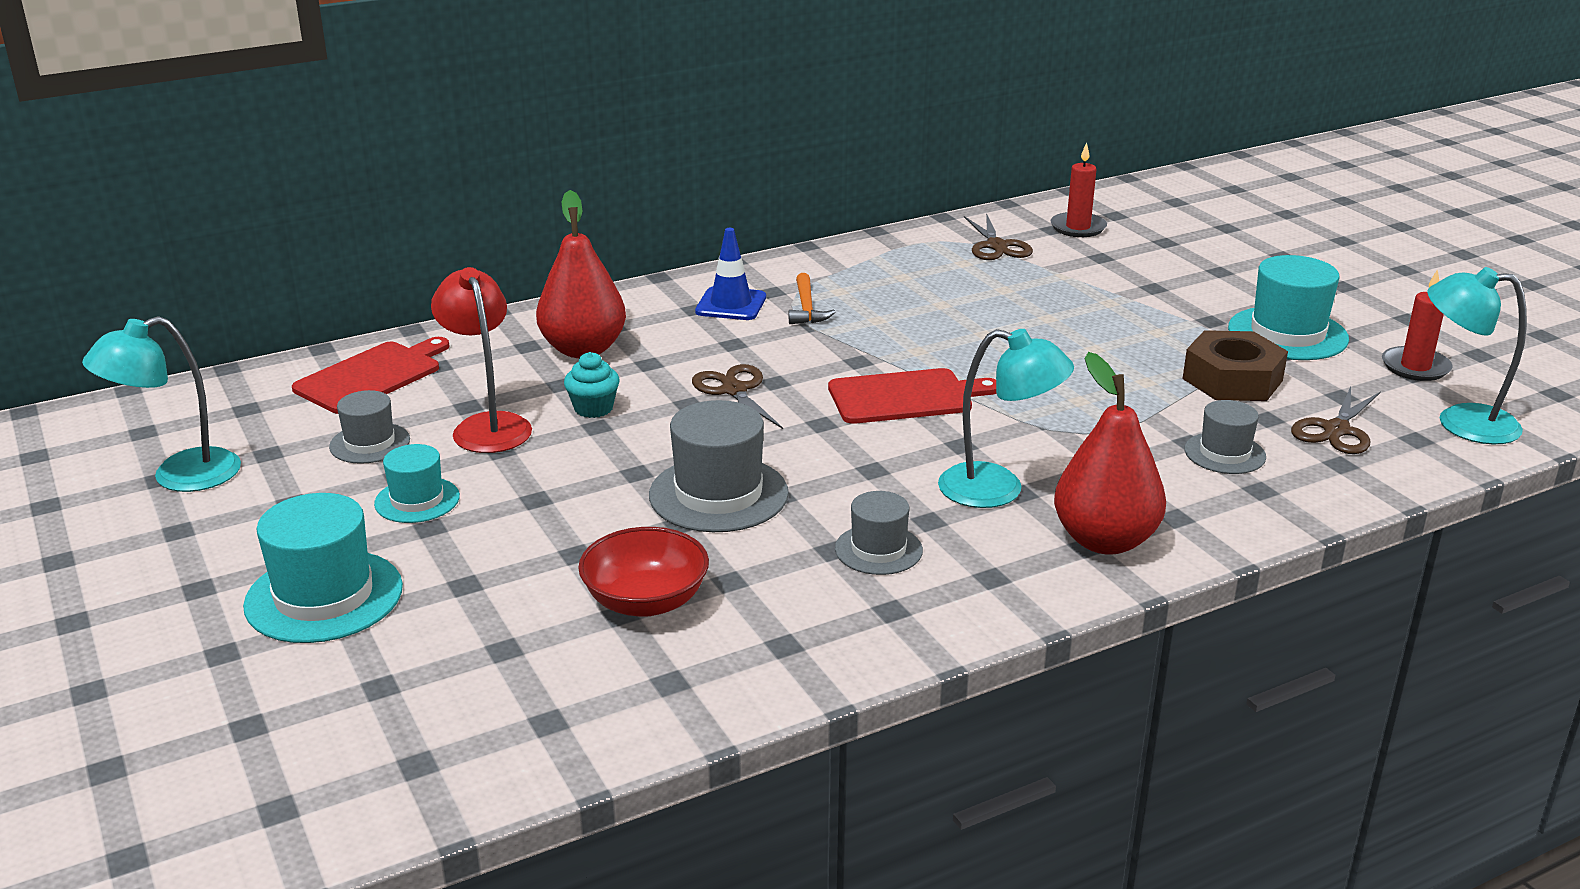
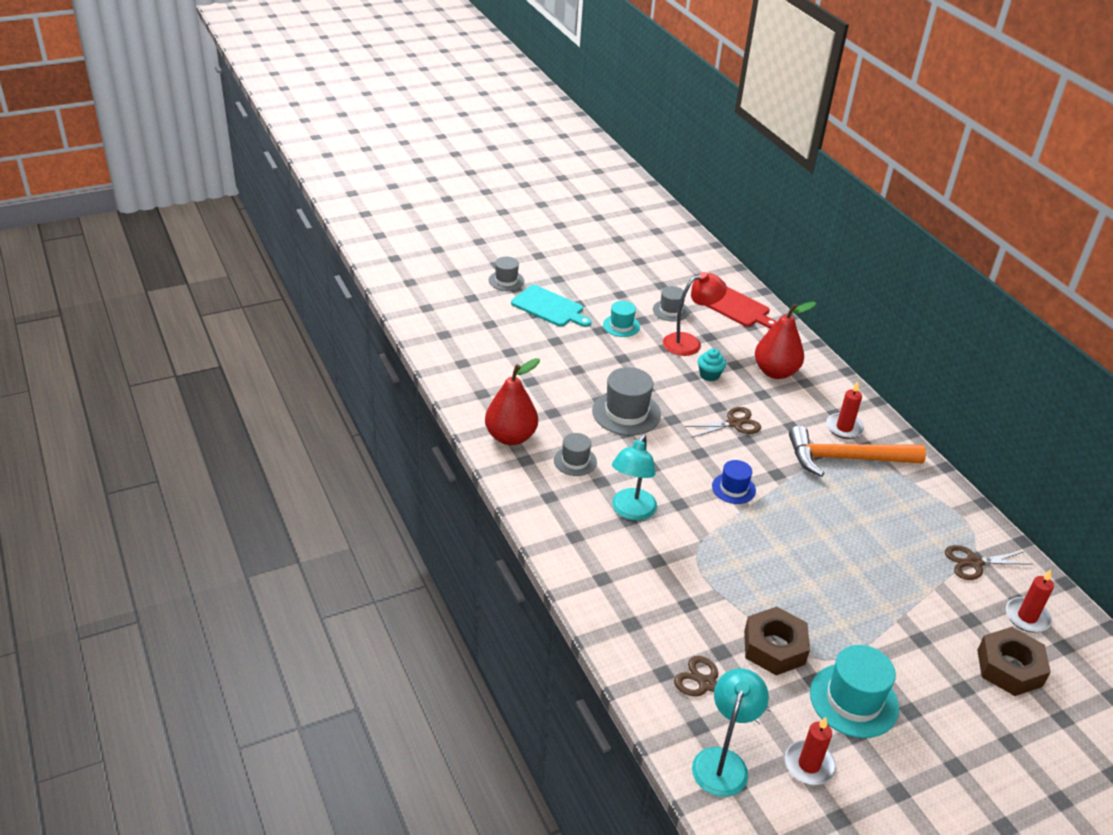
camera: 90 degrees right, 10 degrees up
turquoise lamp [82,316,241,492] -> none
turquoise hat [243,493,403,643] -> turquoise cutting board [511,285,591,327]
red bowl [578,527,709,617] -> none
blue traffic cone [695,228,766,320] -> red candle [826,381,864,439]
orange hammer [788,273,835,324] -> orange hammer [789,426,926,477], size x2.15
red cutting board [828,368,997,424] -> blue hat [712,460,756,504]
red pear [1054,352,1166,555] -> red pear moved to [485,358,540,445]
grey hat [1184,400,1266,474] -> grey hat moved to [489,257,524,291]
none -> brown nut [977,627,1051,696]

